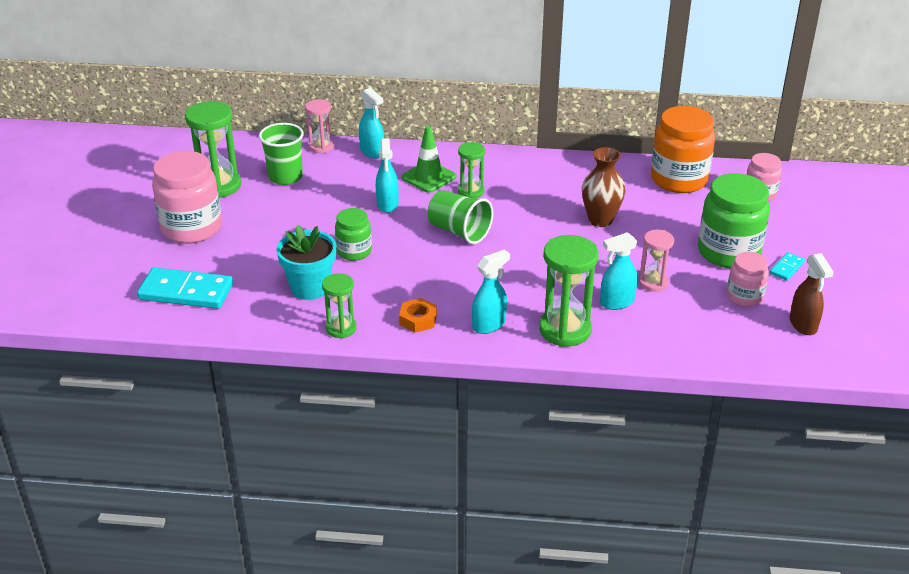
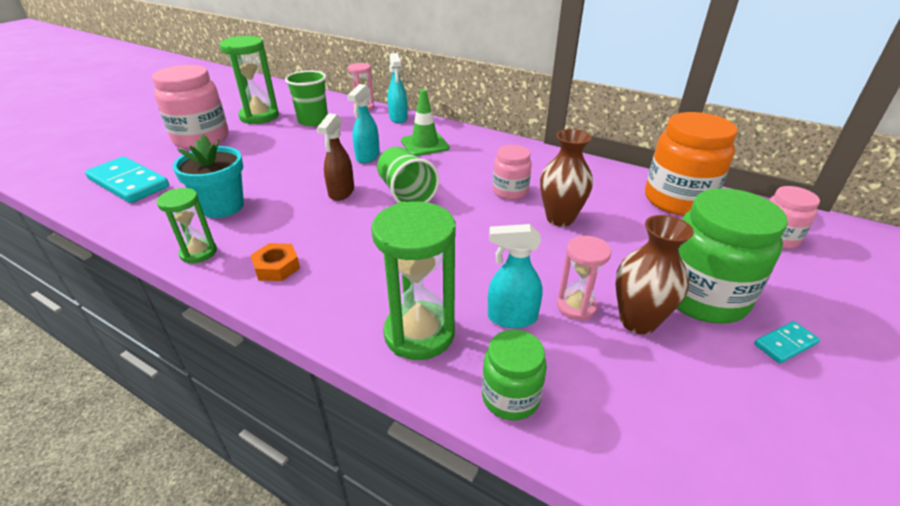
camera: 25 degrees right, 0 degrees up
green jar [335,208,372,261] -> green jar moved to [482,330,547,421]
green hourglass [458,142,485,198] -> none
turquoise spray bottle [472,249,510,334] -> none
pink jar [727,252,769,307] -> pink jar moved to [493,145,532,200]
brown spray bottle [790,253,834,335] -> brown spray bottle moved to [317,113,354,201]
none -> brown vase [615,215,694,334]

